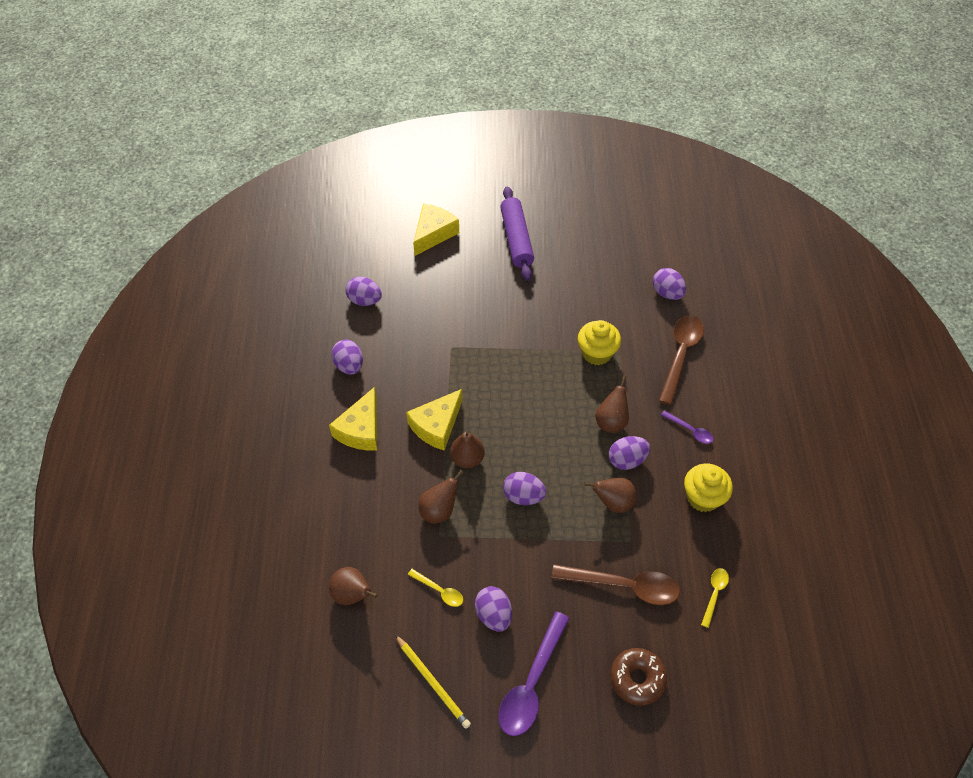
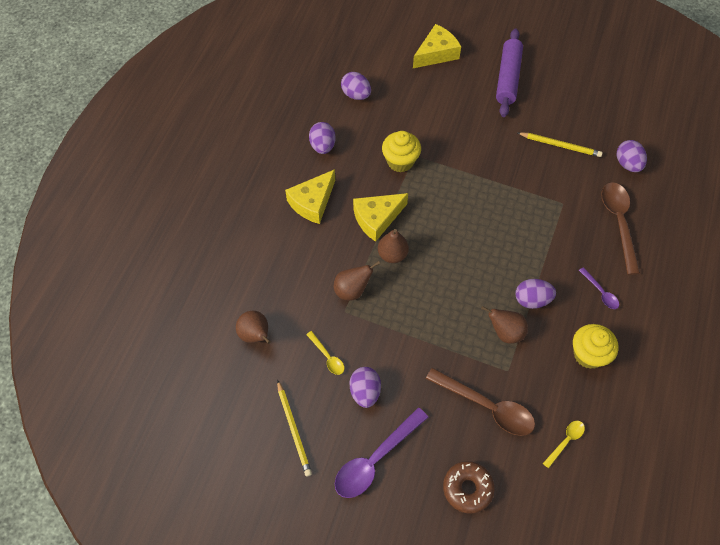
camera: 20 degrees right, 5 degrees up
purple egg [503,472,546,505] -> none
yellow cupcake [578,320,621,365] -> yellow cupcake moved to [382,131,421,172]
brown pear [595,375,629,433] -> none
brown spoon [659,315,704,405] -> brown spoon turned 45 degrees counterclockwise [601,182,640,275]
none -> yellow pencil [518,132,603,157]

